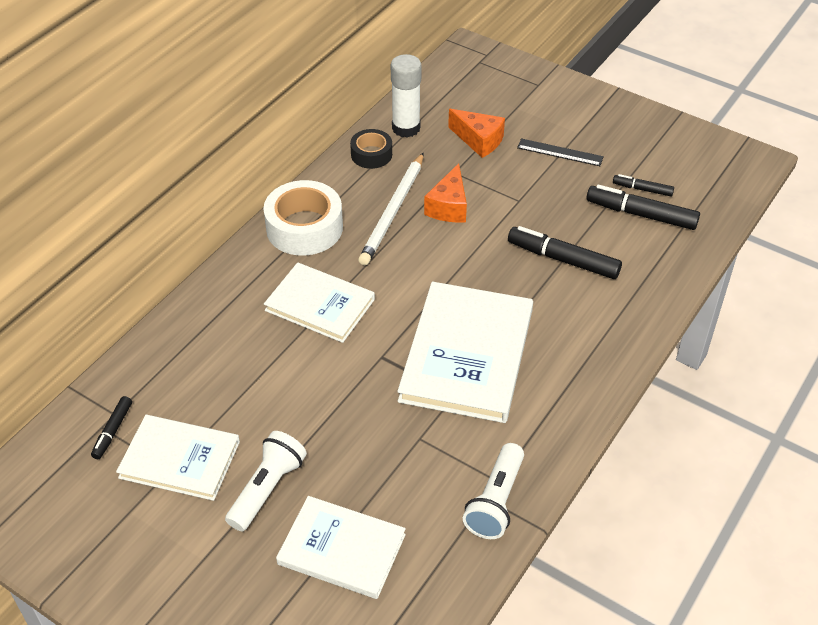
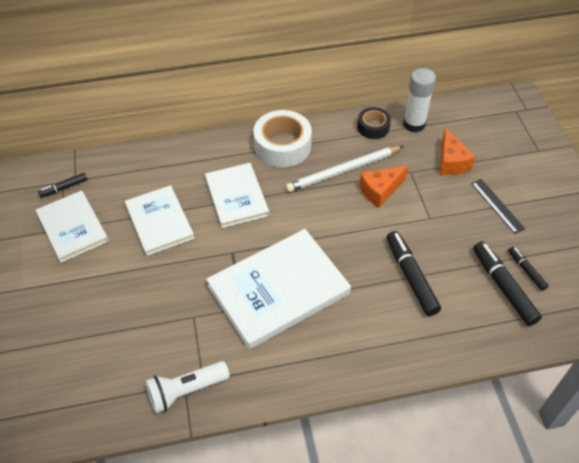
camera: 45 degrees right, 5 degrees up
white flashlight [225,431,307,531] -> none
white book [276,496,406,599] -> white book moved to [125,185,194,256]

